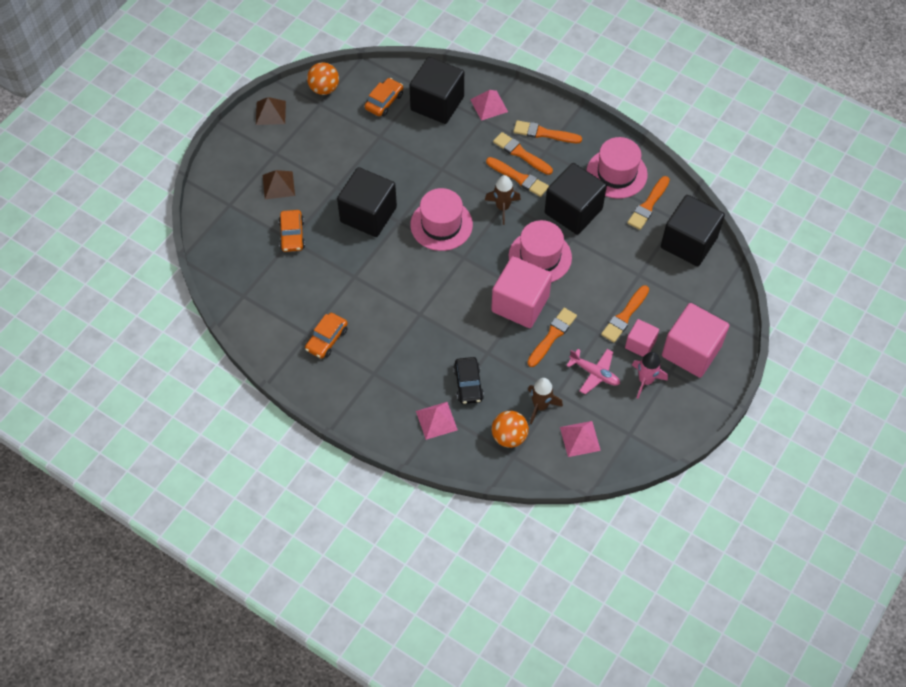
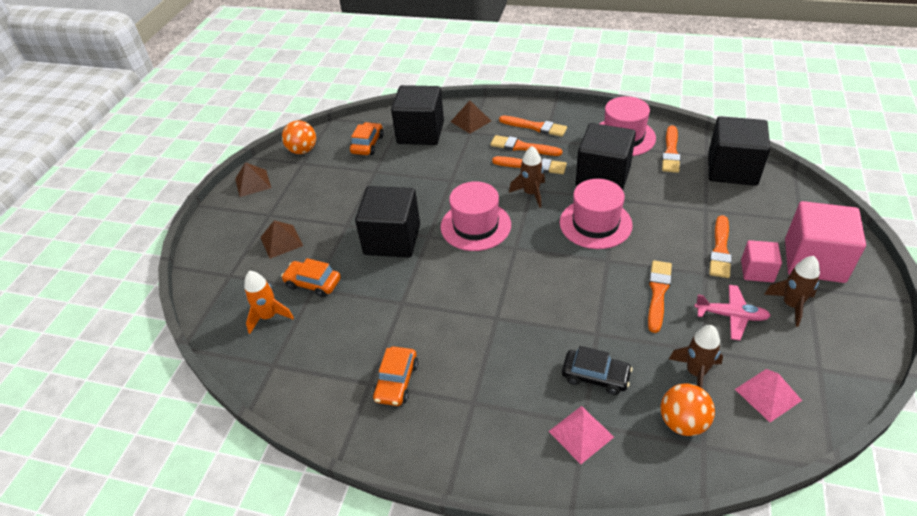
camera: 15 degrees left, 15 degrees down
orange car [279,210,305,252] -> orange car turned 135 degrees clockwise [281,258,341,297]
black car [453,357,484,404] -> black car turned 45 degrees counterclockwise [562,346,633,395]
pink pyramid [470,90,508,121] -> brown pyramid [451,100,491,134]
pink cube [491,256,552,328] -> none
orange brush [513,120,582,143] -> orange brush turned 150 degrees counterclockwise [499,116,567,137]
pink rocket [632,352,668,399] -> brown rocket [764,256,820,327]
none -> orange rocket [244,271,294,334]

